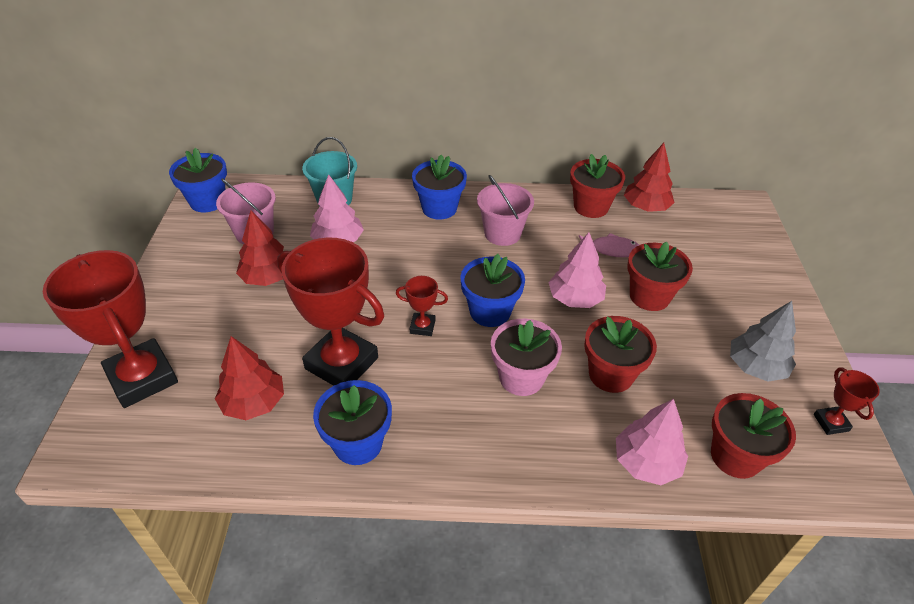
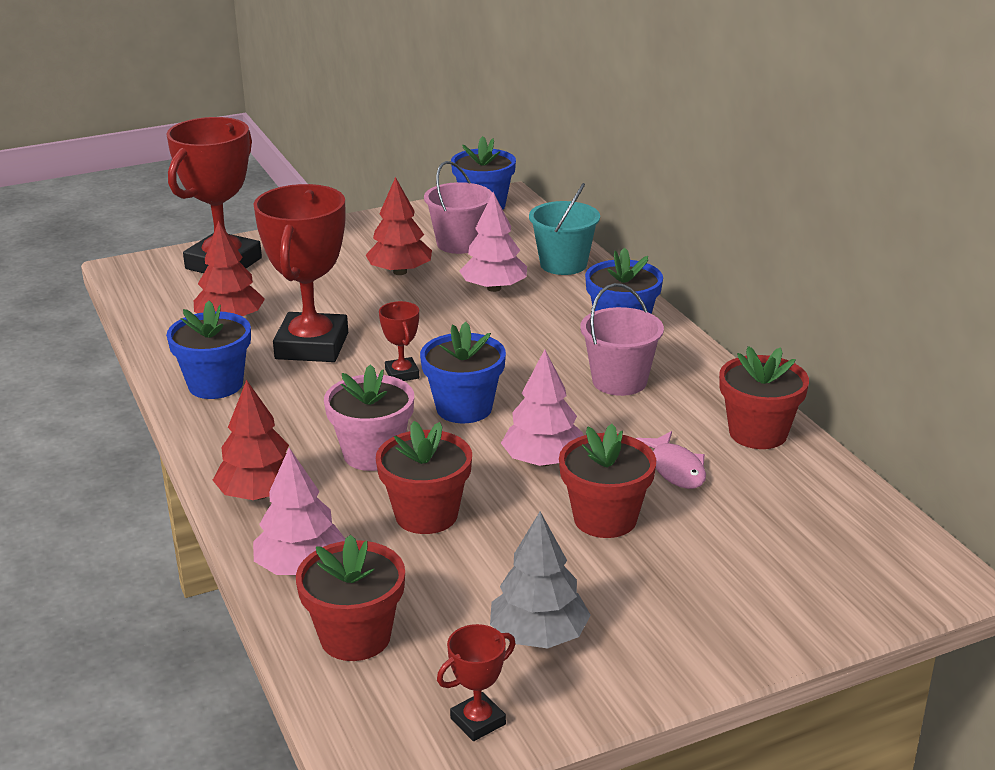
camera: 65 degrees right, 15 degrees down
red tree [624,143,675,212] -> red tree moved to [213,380,289,500]

